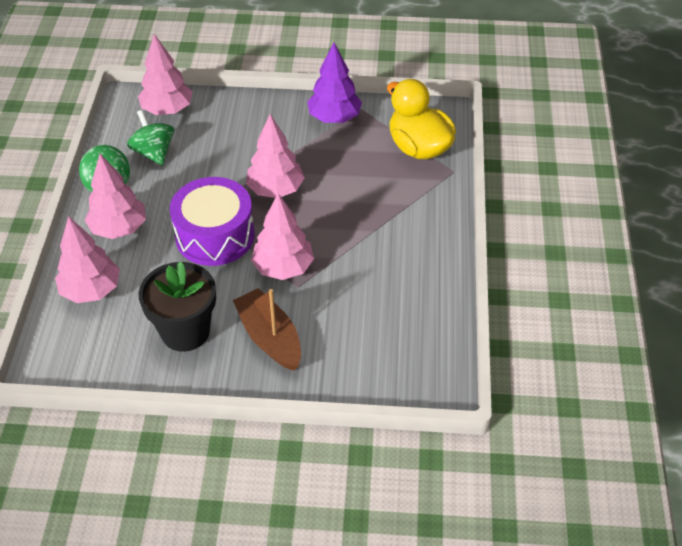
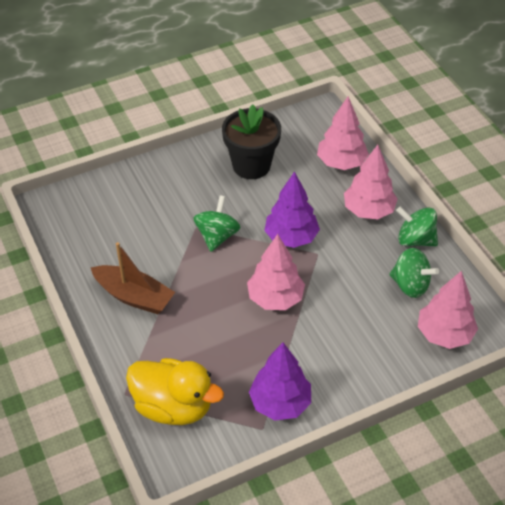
camera: 150 degrees right, 0 degrees up
purple drum [170,177,254,266] -> purple tree [264,171,320,248]
brown boat [233,288,301,371] -> brown boat moved to [91,242,175,314]
pink tree [251,193,314,280] -> green spinning top [193,195,241,252]

